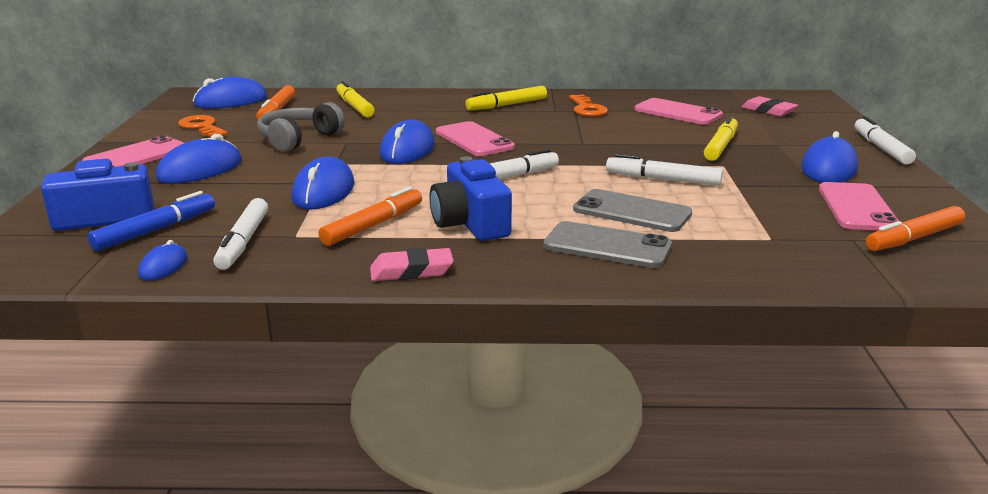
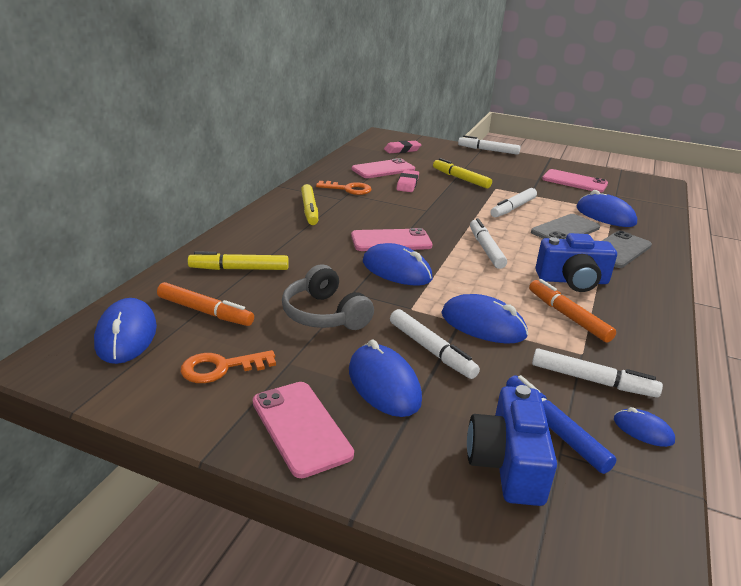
camera: 70 degrees left, 5 degrees up
pink eraser [370,248,454,281] -> pink eraser moved to [397,170,419,192]
blue mouse [801,131,858,182] -> blue mouse moved to [576,190,637,227]
orange marker [865,206,965,251] -> none
none -> white marker [390,309,480,379]

